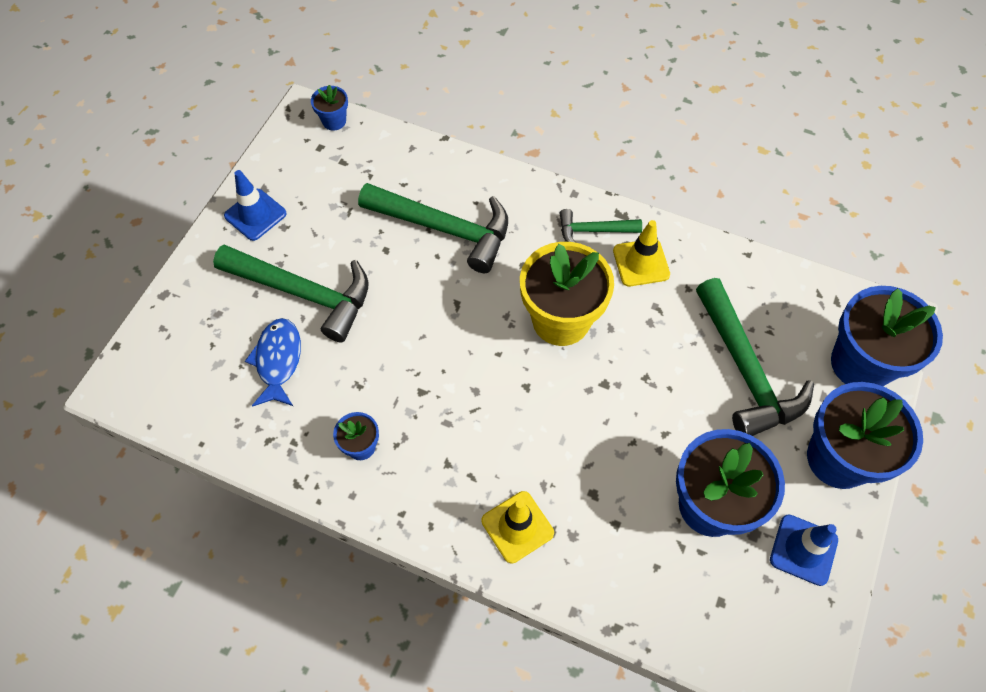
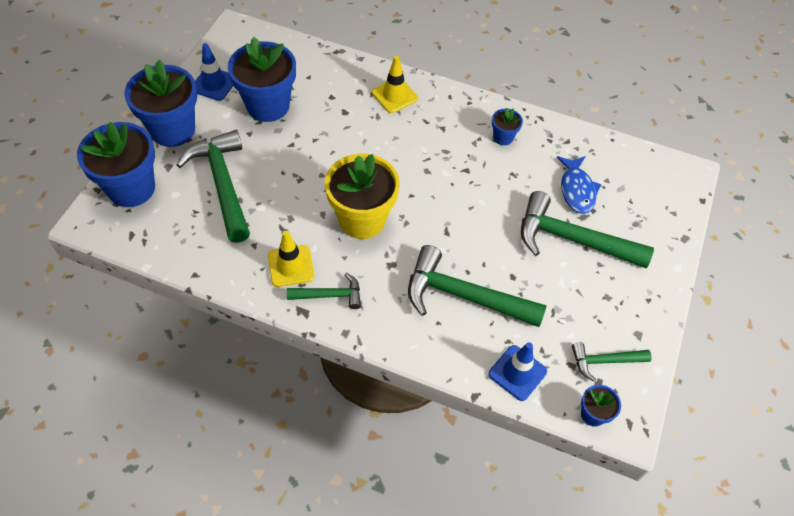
camera: 175 degrees right, 5 degrees down
blue traffic cone [224,170,287,241] -> blue traffic cone moved to [488,342,547,401]
none -> green hammer [572,342,652,382]

